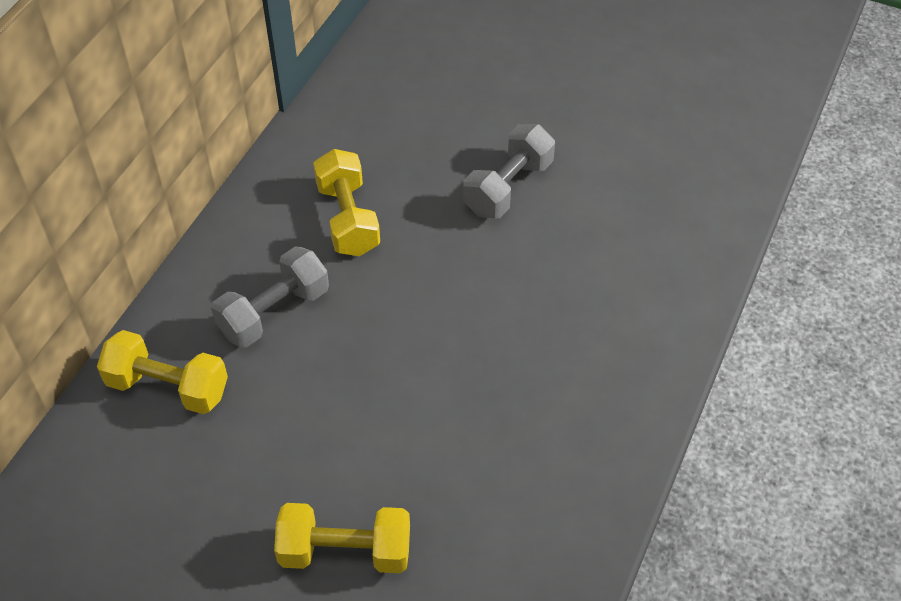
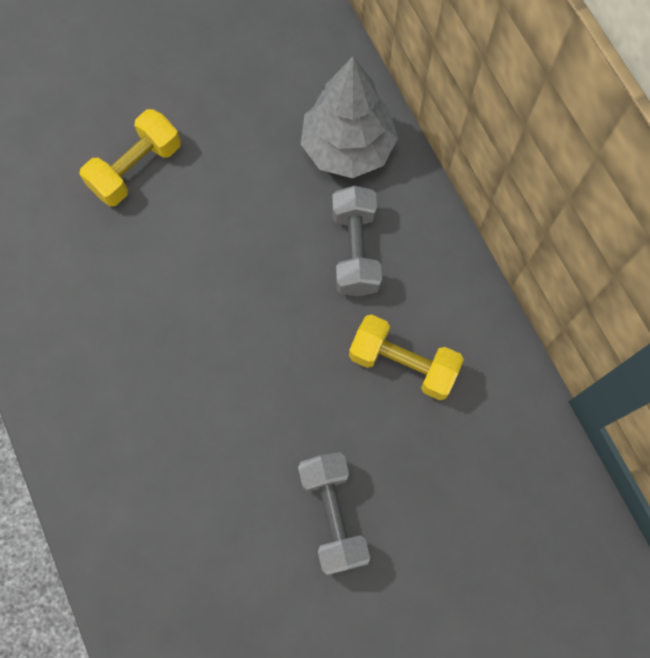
camera: 130 degrees right, 20 degrees up
yellow dumbbell [97,330,228,414] -> grey tree [301,57,398,178]

